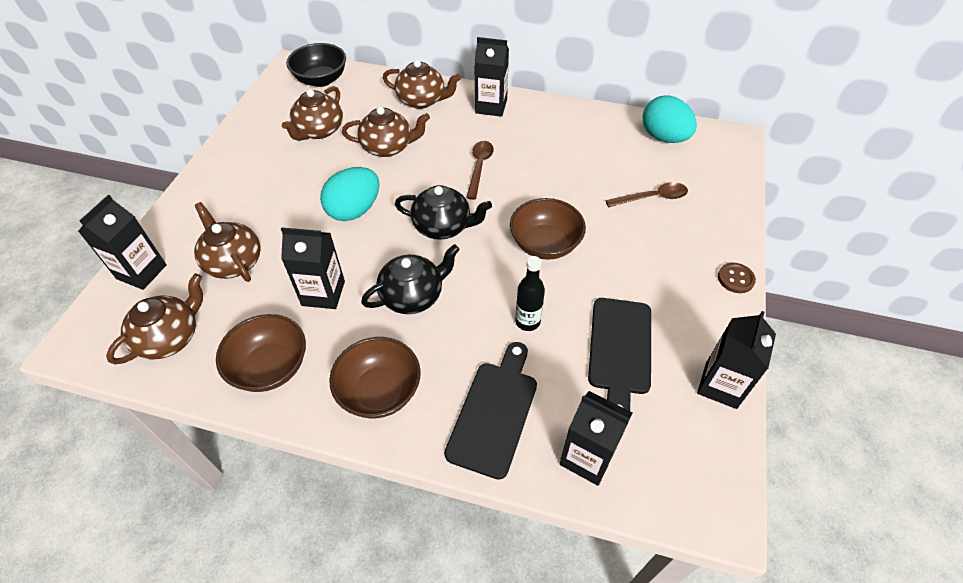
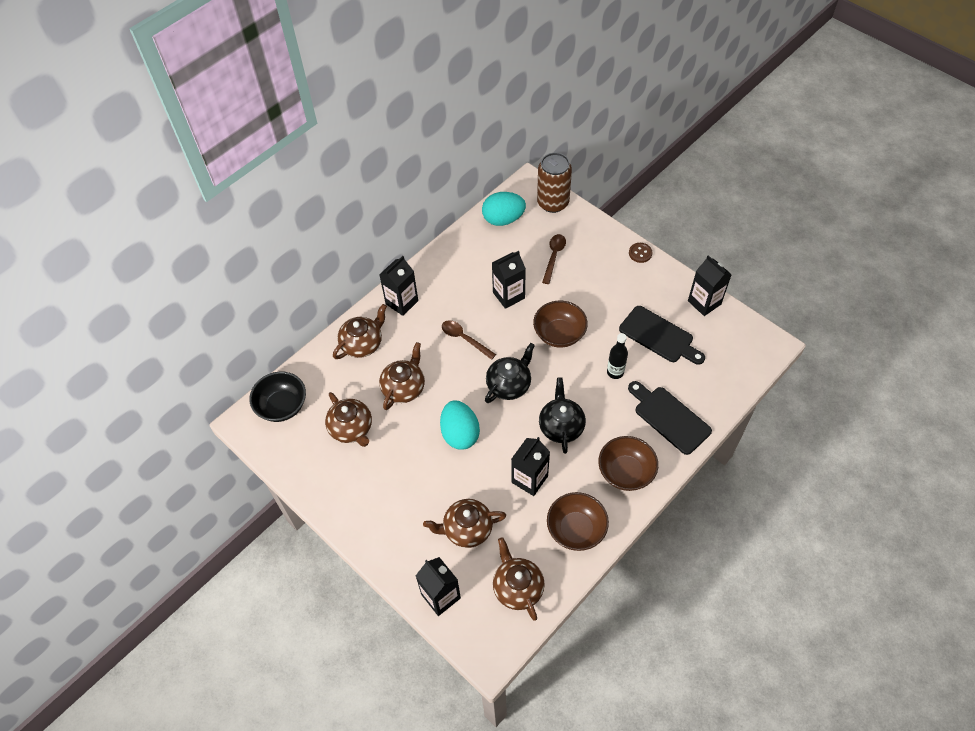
camera: 60 degrees left, 5 degrees up
black carton [559,391,632,486] -> black carton moved to [492,251,526,309]
none -> brown can [537,153,572,213]

